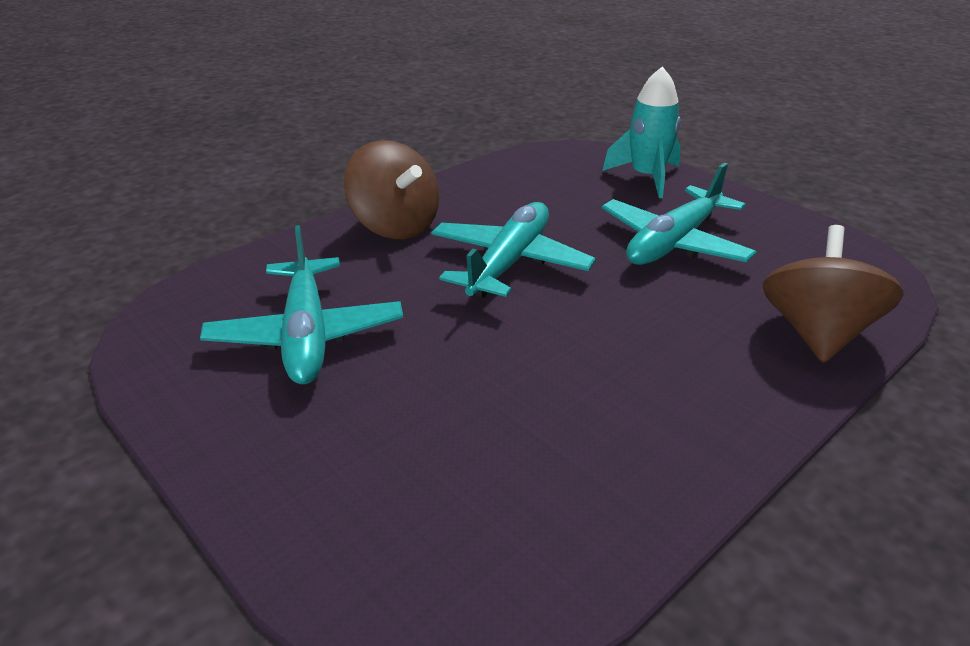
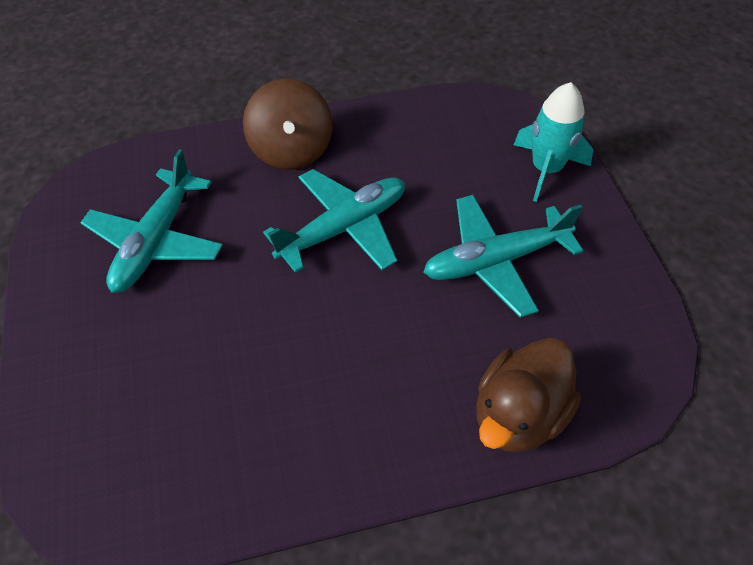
camera: 30 degrees right, 20 degrees up
brown spinning top [762,225,903,363] -> brown duck [476,338,581,452]

